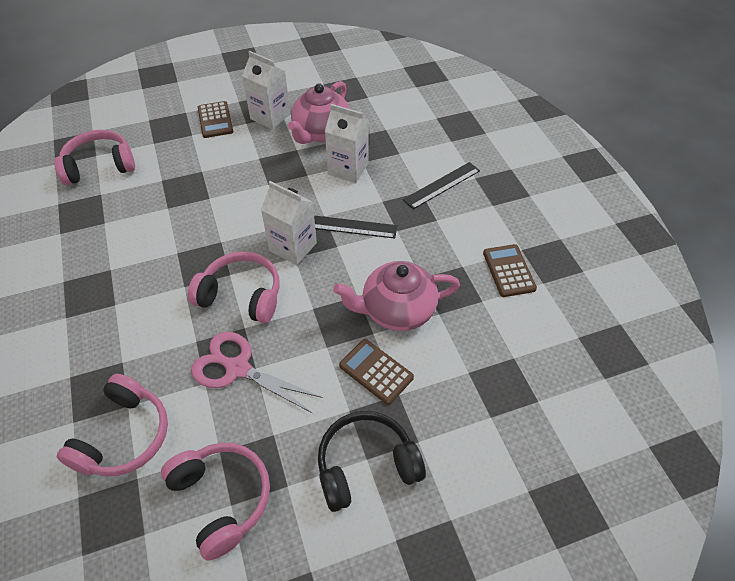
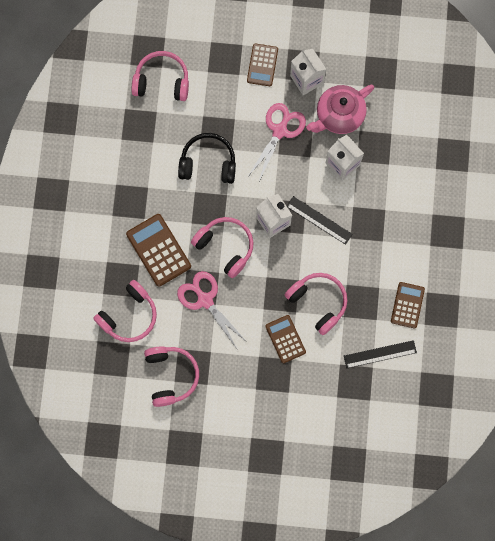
camera: 25 degrees right, 25 degrees up
black headphones [318,411,426,512] -> black headphones moved to [178,133,236,184]
pink teapot [333,261,460,331] -> pink headphones [285,273,347,335]
black ruler [403,162,480,209] -> black ruler moved to [344,340,417,368]
none -> brown calculator [126,214,191,287]
none -> pink scissors [249,103,306,181]

